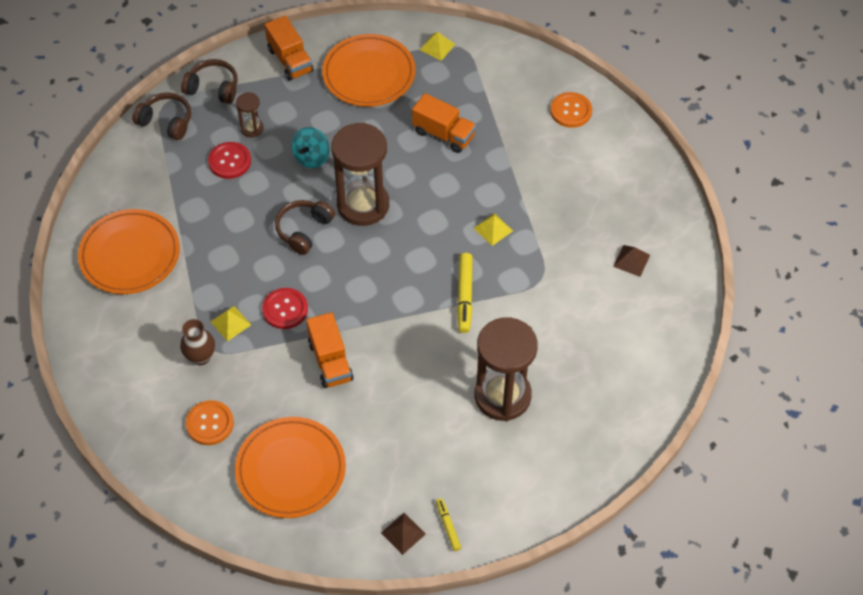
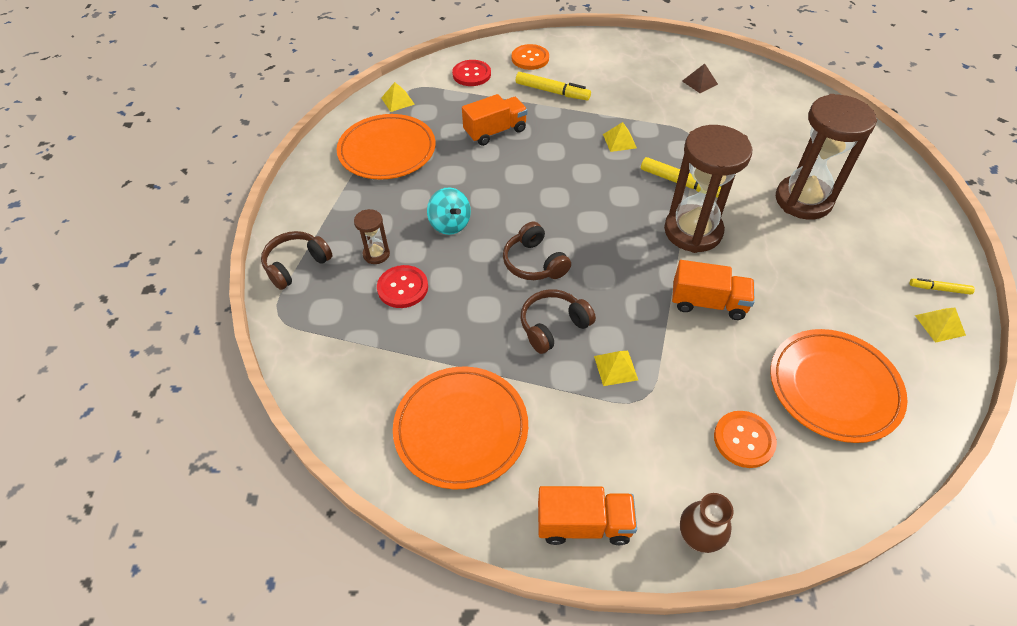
camera: 60 degrees left, 5 degrees down
brown headphones [132,92,191,140] -> brown headphones moved to [521,289,596,354]
brown vase [180,319,215,365] -> brown vase moved to [680,493,734,553]
red button [262,288,308,329] -> red button moved to [452,60,491,86]
orange truck [265,16,314,81] -> orange truck moved to [538,486,637,545]
brown hourglass [331,122,389,226] -> brown hourglass moved to [664,125,752,253]
brown pyramid [381,513,426,555] -> yellow pyramid [915,308,966,343]
none -> yellow marker [516,72,591,100]

